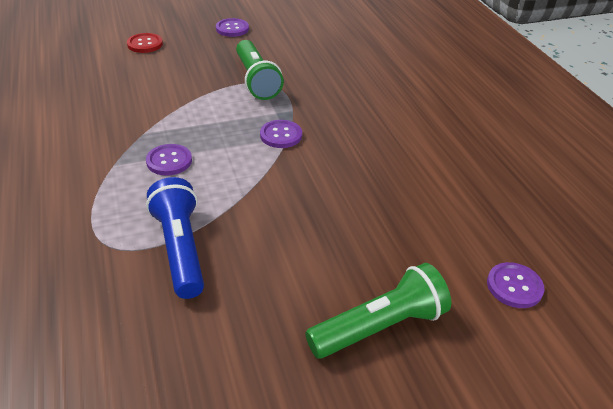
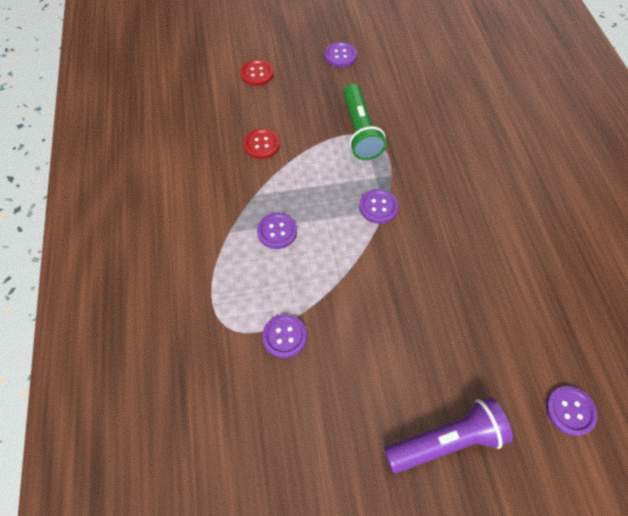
camera: 10 degrees right, 20 degrees up
blue flashlight [146,177,204,299] -> purple button [262,314,307,358]
green flashlight [305,263,451,359] -> purple flashlight [384,397,513,473]
none -> red button [243,128,280,159]

